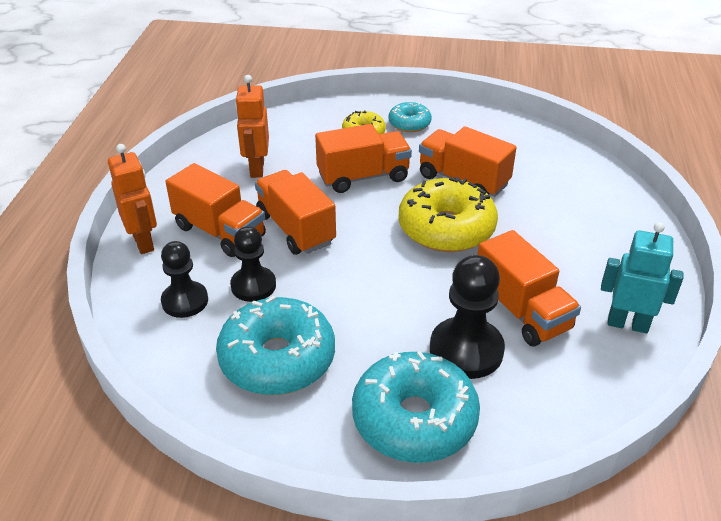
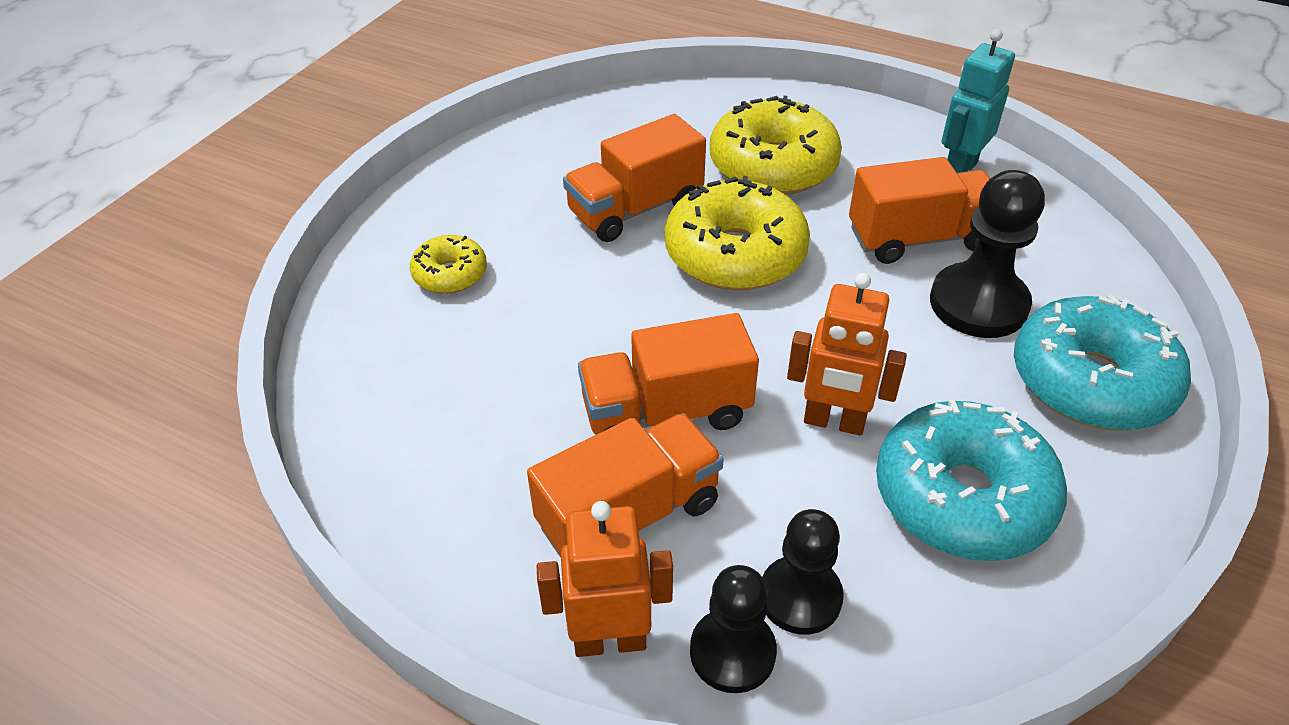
camera: 70 degrees left, 5 degrees up
black pawn [230,226,276,302] -> black pawn moved to [690,565,777,693]
orange robot [235,75,269,178] -> orange robot moved to [787,273,907,436]
orange truck [315,124,412,193] -> none
turquoise donut [389,102,432,132] -> none
none -> yellow donut [710,96,842,195]

